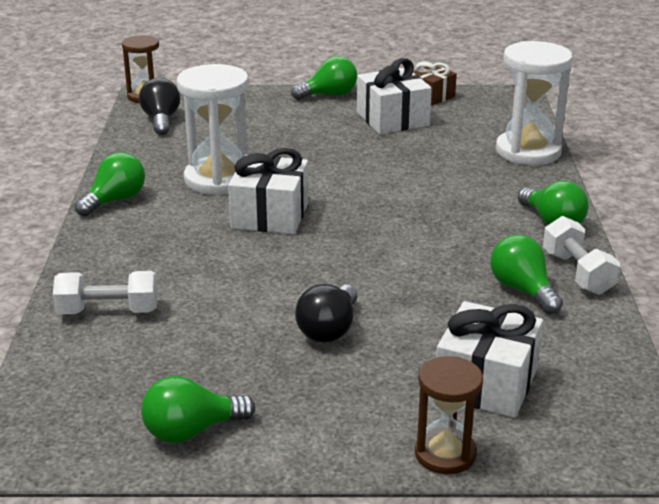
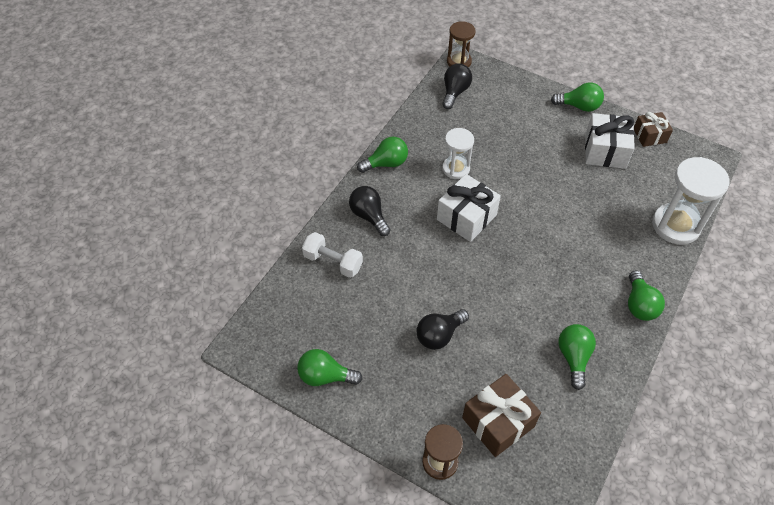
camera: 30 degrees right, 25 degrees up
white hourglass [177,64,249,195] -> white hourglass [442,128,474,179], size x0.61
white gift [436,301,543,418] -> brown gift [462,374,541,457]
white dumbbell [543,216,620,295] -> none
none -> black light bulb [349,186,391,236]

